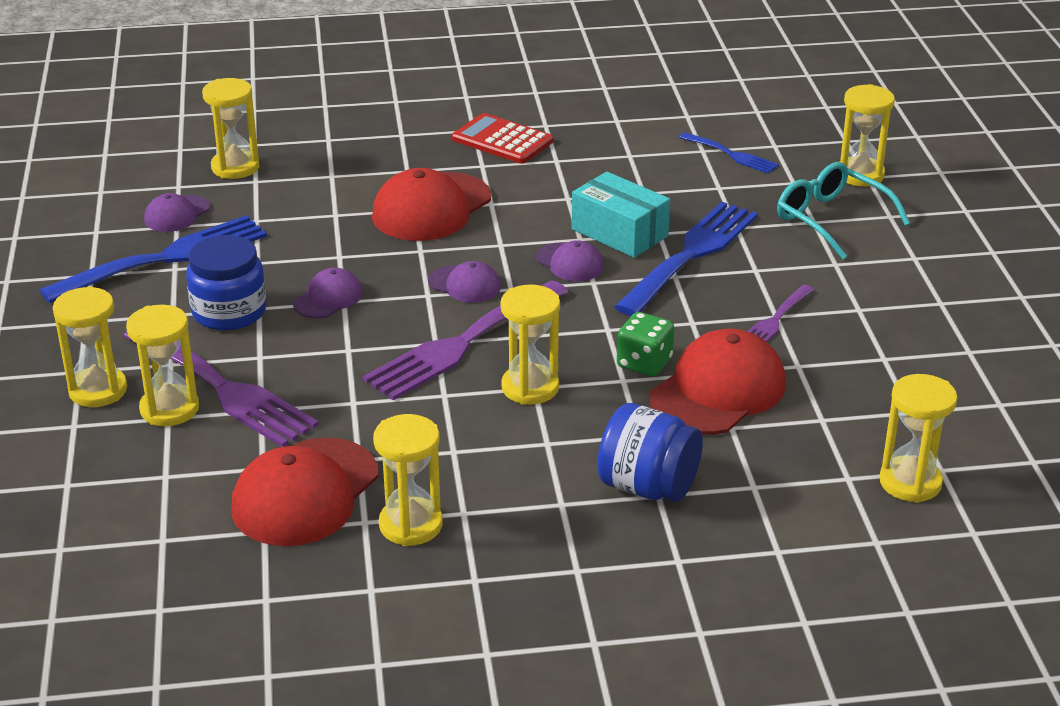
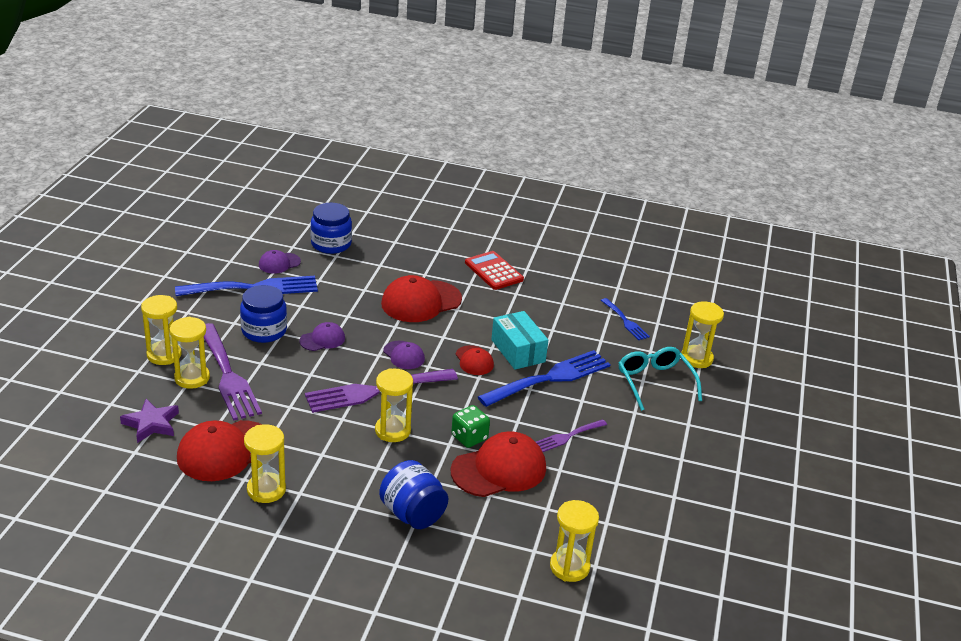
camera: 20 degrees right, 0 degrees up
yellow hourglass [202,78,259,179] -> blue jar [310,203,352,254]
purple cap [536,240,604,281] -> red cap [456,345,494,375]
none -> purple star [120,399,179,443]

